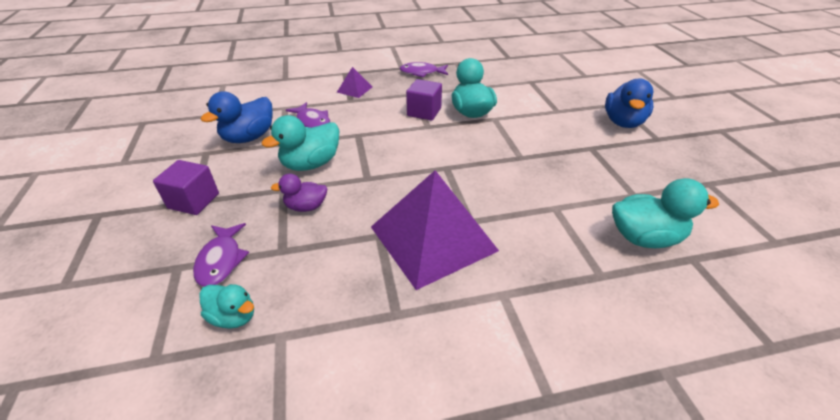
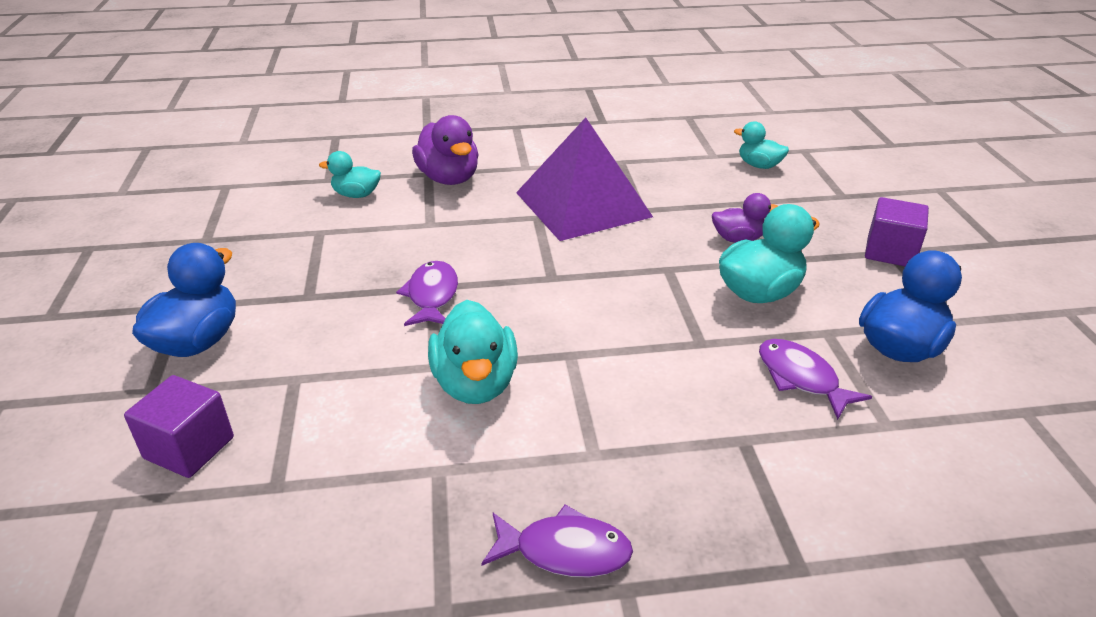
camera: 175 degrees left, 5 degrees down
purple fish [193,223,249,287] -> purple fish moved to [396,261,458,326]
purple pyramid [337,67,372,98] -> none
purple cube [406,79,442,121] -> purple cube moved to [124,375,234,478]
turquoise duck [612,178,719,248] -> turquoise duck [319,151,381,198], size x0.61
none -> purple duck [412,115,478,185]

